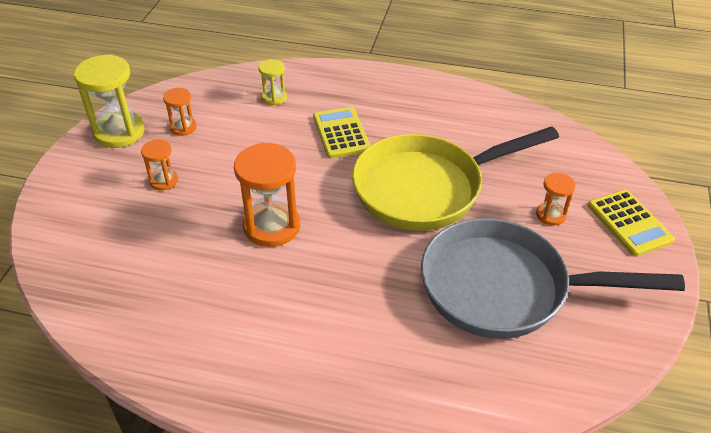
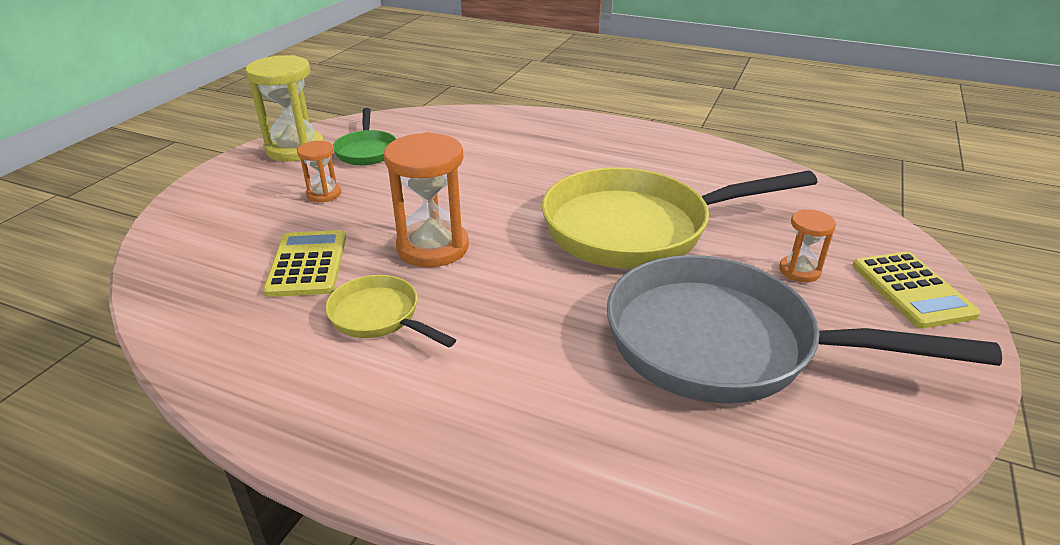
camera: 10 degrees right, 10 degrees down
orange hourglass [163,88,197,136] -> green pan [333,108,396,165]
yellow hourglass [258,59,287,106] -> none
yellow calculator [313,107,370,158] -> yellow calculator moved to [263,230,346,297]
none -> yellow pan [325,275,456,348]

